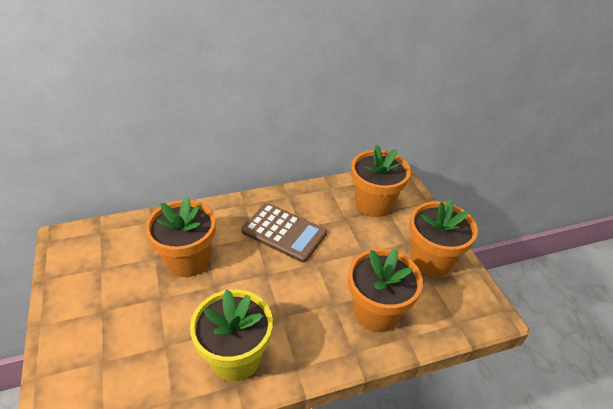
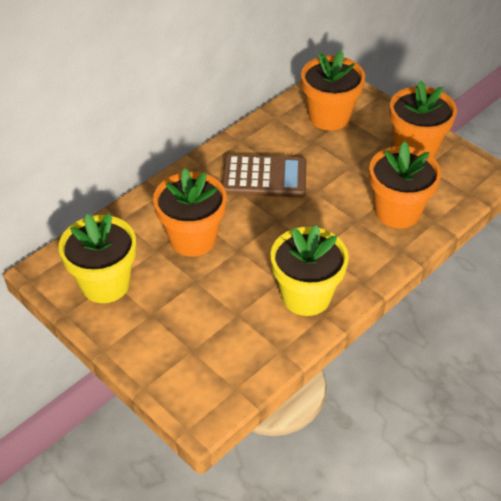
camera: 25 degrees left, 5 degrees up
none -> yellow flower pot [59,213,136,303]

